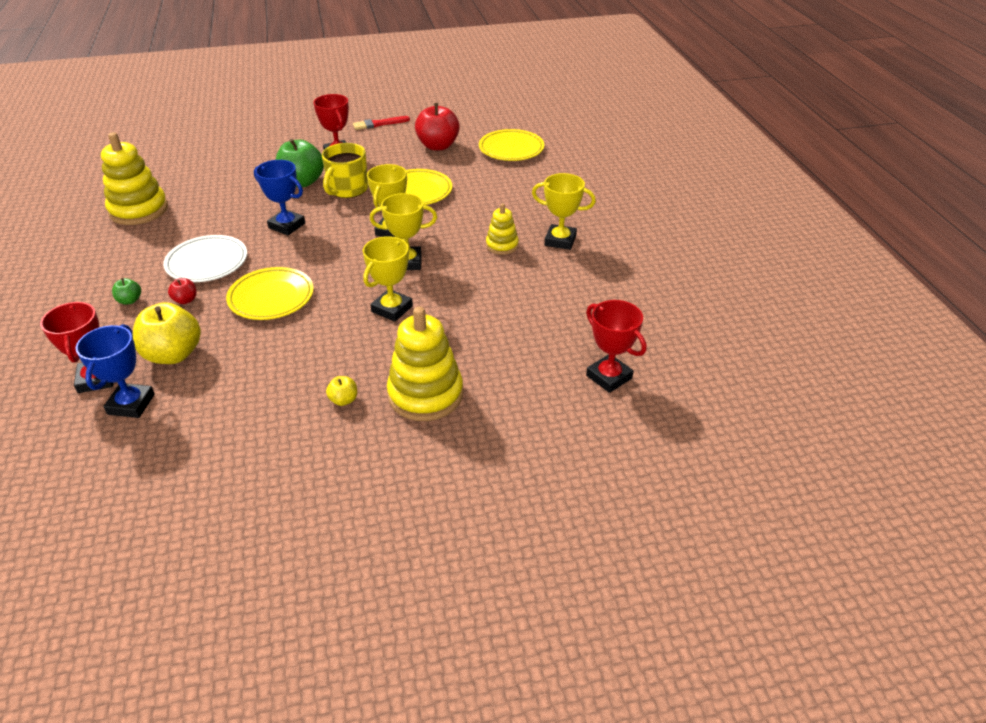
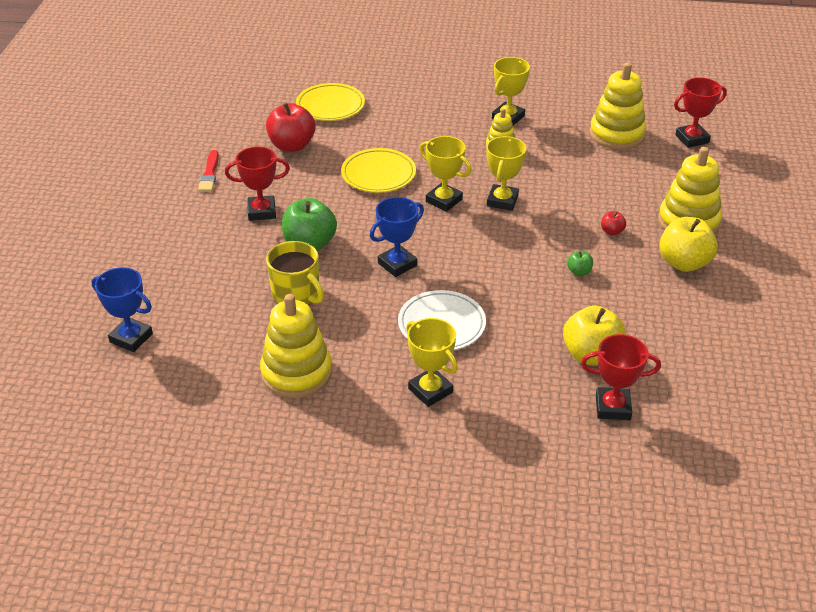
camera: 70 degrees left, 0 degrees up
blue trophy [76,324,155,418] -> blue trophy moved to [91,267,153,352]
green apple [112,278,141,304] -> green apple moved to [567,250,593,276]
red apple [168,278,197,304] -> red apple moved to [601,211,626,235]
yellow plate [226,267,314,320] -> none
yellow mug [322,143,368,198] -> yellow mug moved to [266,241,324,305]
yellow apple [326,376,357,406] -> yellow apple [659,217,718,272], size x2.17
yellow trophy [363,236,413,322] -> yellow trophy moved to [406,318,458,407]
none -> yellow stacking toy [590,62,647,150]

